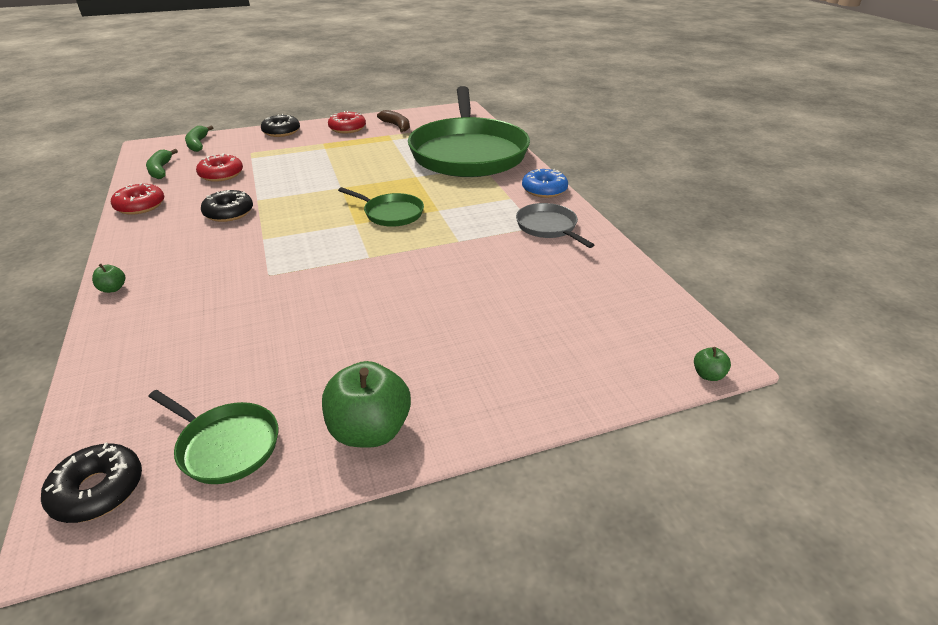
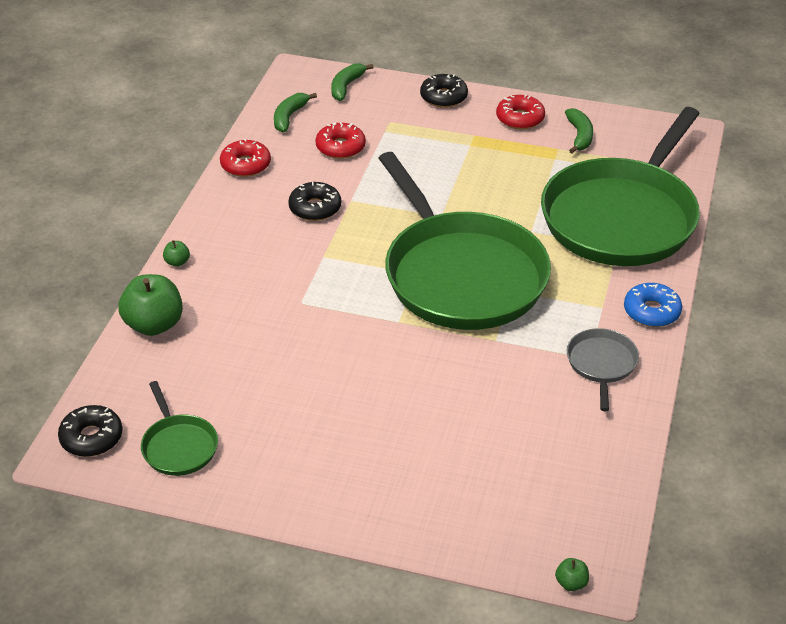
camera: 35 degrees right, 5 degrees up
green apple [322,361,411,447] -> green apple moved to [118,274,183,336]
green pan [338,187,424,227] -> green pan [378,152,551,330], size x2.42
brown banana [377,110,410,133] -> green banana [565,108,593,153]

